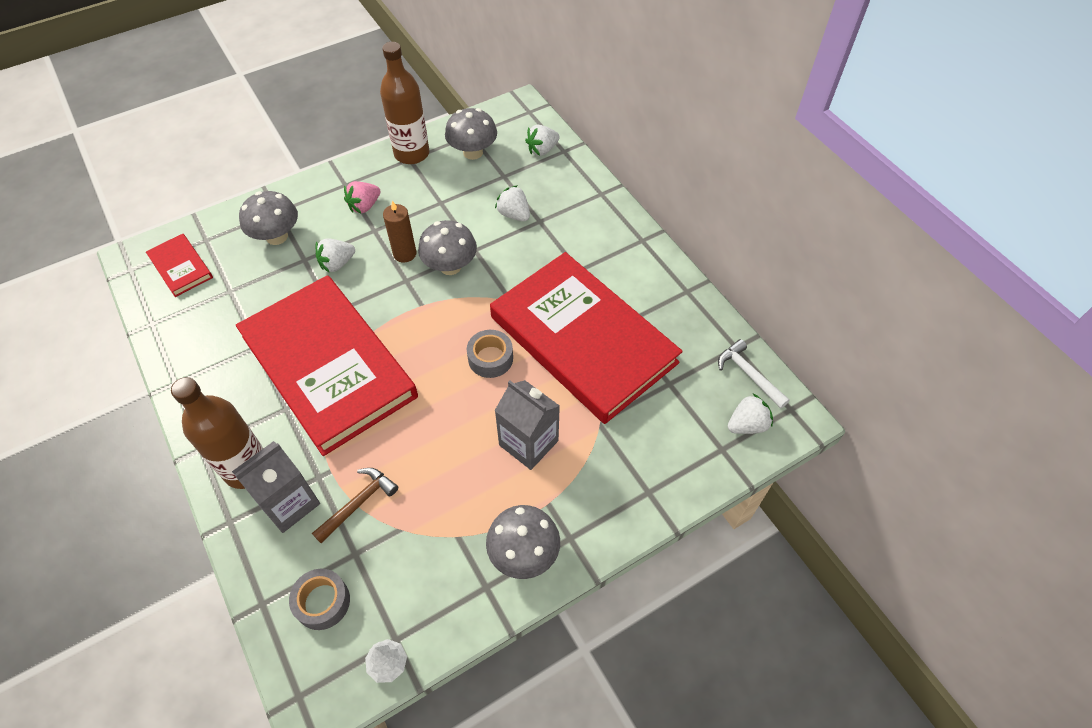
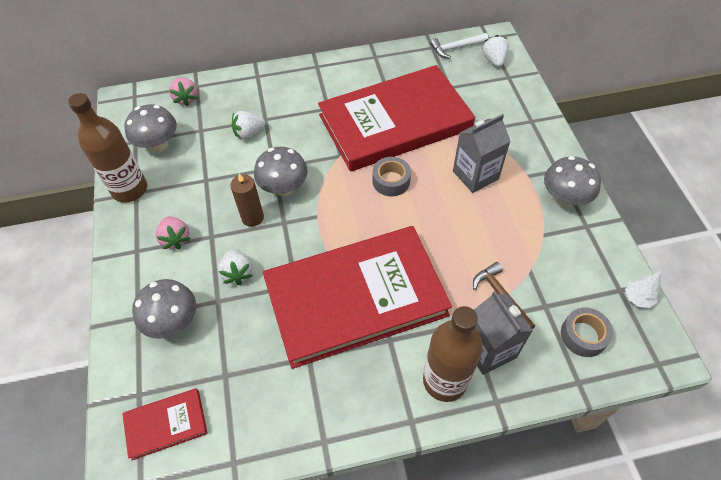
camera: 70 degrees left, 0 degrees up
white strawberry [525,125,560,156] -> pink strawberry [169,77,198,107]

